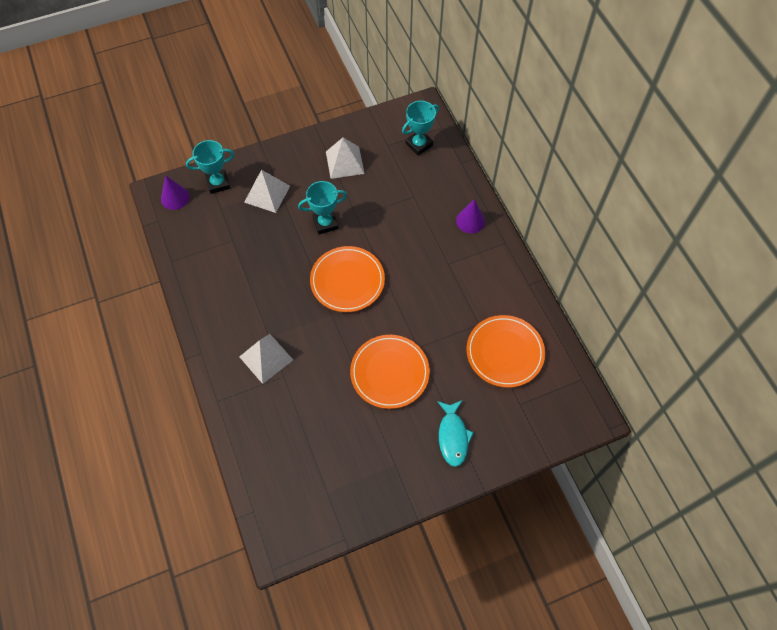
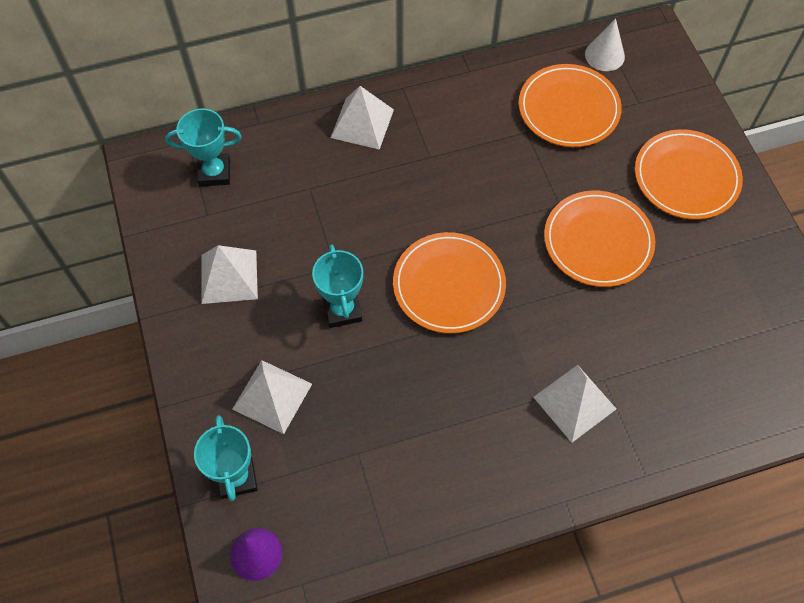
camera: 85 degrees left, 0 degrees up
turquoise trophy [402,101,439,155] -> turquoise trophy turned 60 degrees counterclockwise [165,109,242,187]
turquoise fish [437,400,474,467] -> orange plate [635,129,743,220]
purple cone [456,199,485,233] -> white pyramid [331,86,394,150]
none -> white cone [585,18,625,71]

